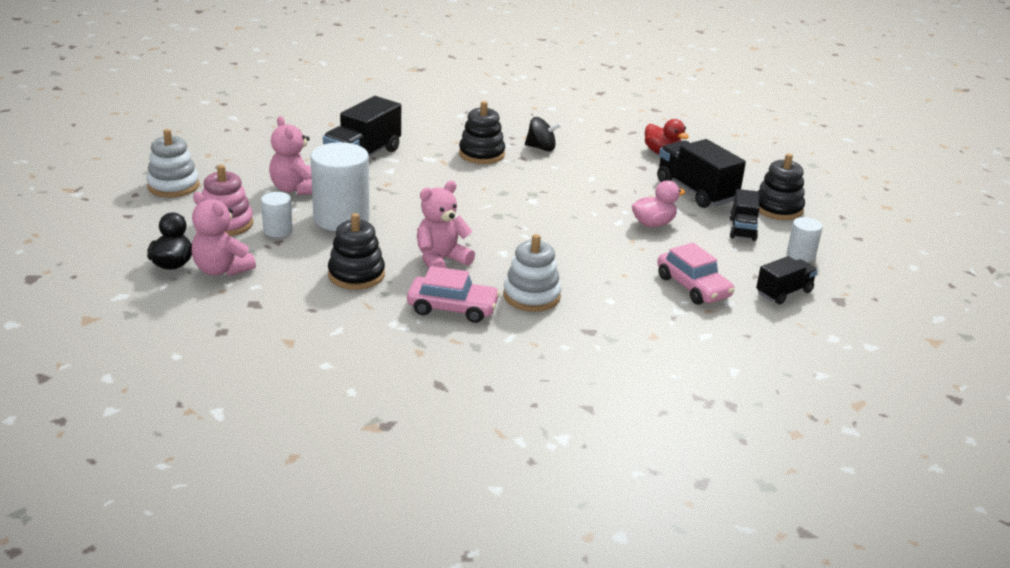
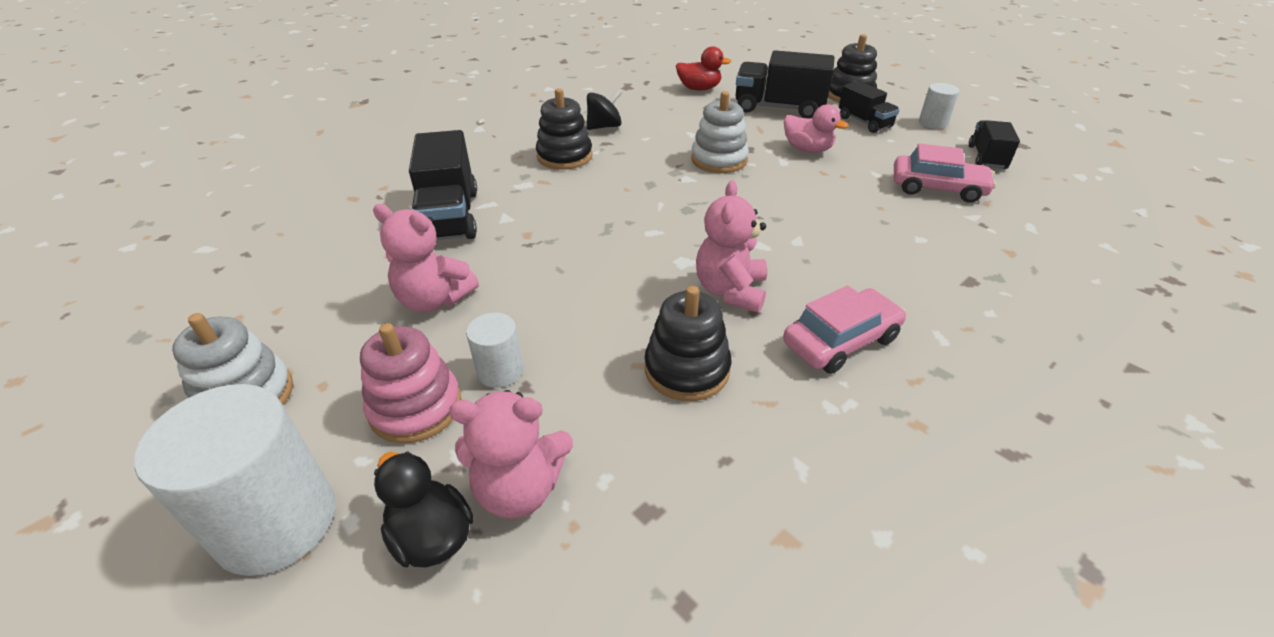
camera: 40 degrees left, 10 degrees up
white cylinder [310,142,370,231] -> white cylinder moved to [134,384,335,576]
white stacking toy [503,234,561,312] -> white stacking toy moved to [691,91,749,173]
pink duck [632,180,685,227] -> pink duck turned 105 degrees clockwise [784,104,849,153]

